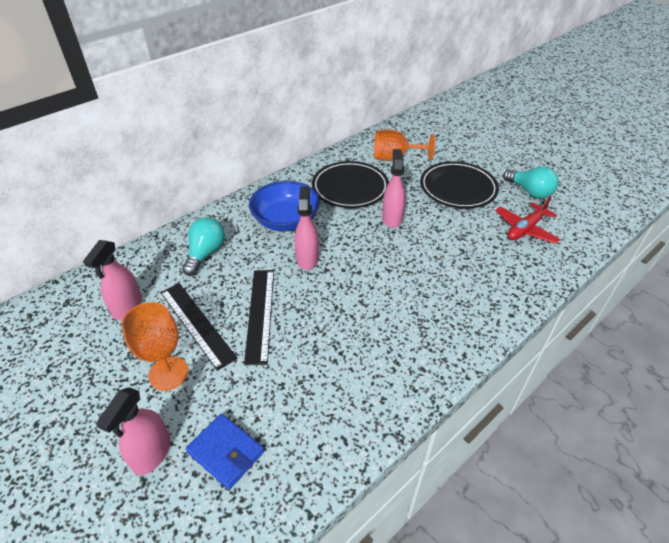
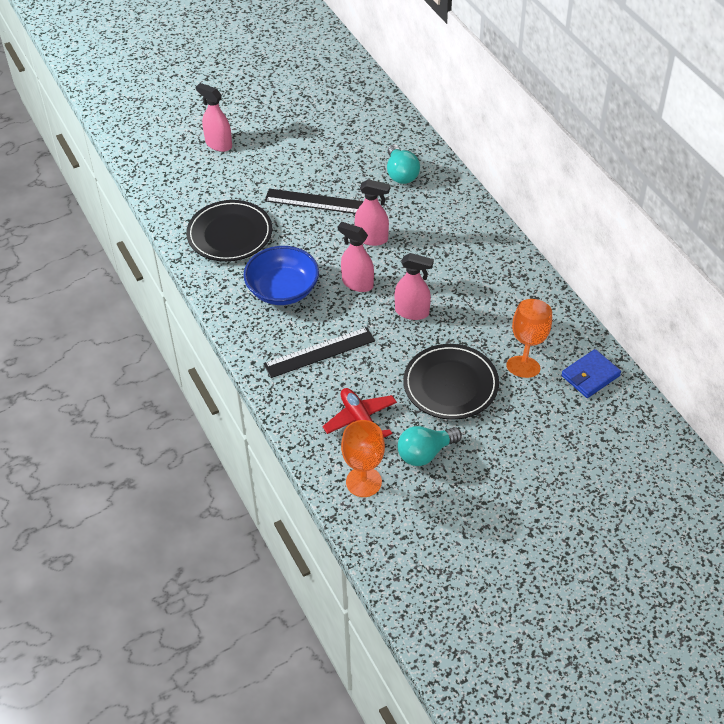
camera: 105 degrees right, 5 degrees up
pink spray bottle [83,240,142,320] -> pink spray bottle moved to [338,222,374,292]
orange goblet [121,302,189,391] -> orange goblet moved to [341,420,385,497]
black ruler [160,283,238,371] -> black ruler moved to [263,327,375,378]
turquoise light bulb [182,217,225,276] -> turquoise light bulb turned 45 degrees clockwise [387,144,420,184]
blue wallet [186,414,264,490] -> blue wallet moved to [561,349,621,398]
blue bowl [249,181,320,231] -> blue bowl moved to [244,246,319,305]
black plate [312,161,389,208] -> black plate moved to [186,200,272,262]

